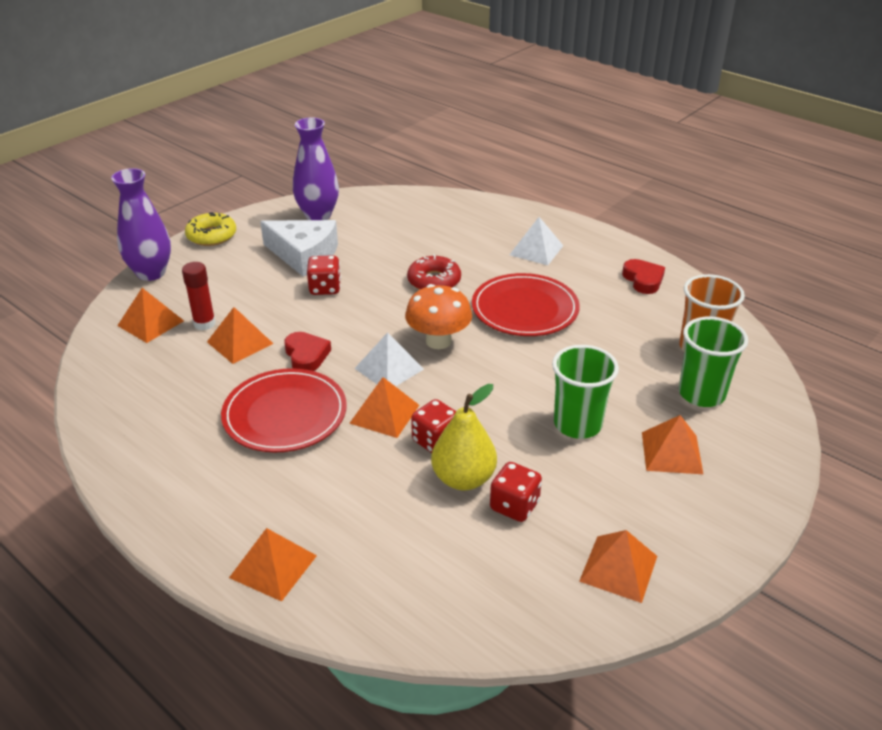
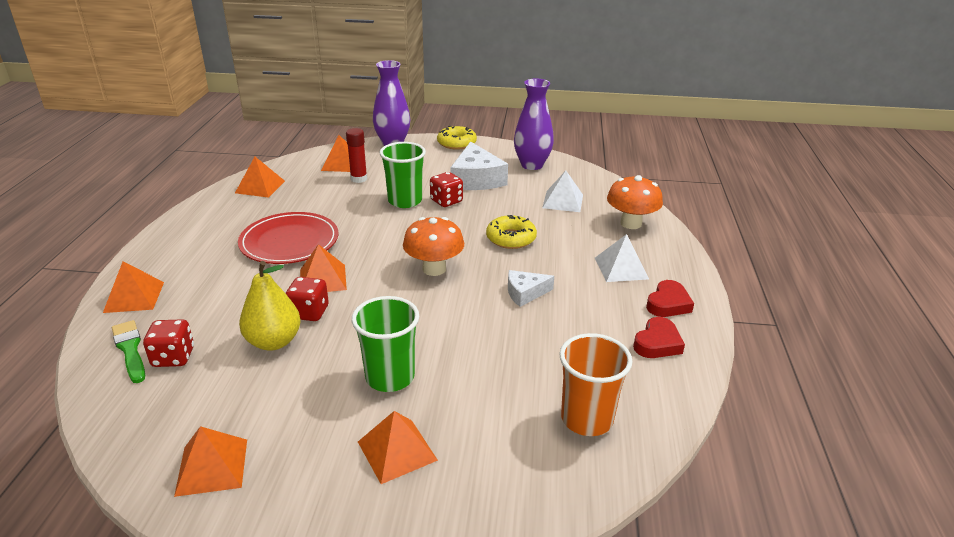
camera: 55 degrees right, 5 degrees down
orange pyramid [207,307,273,364] -> orange pyramid moved to [235,157,285,198]
red heart [284,332,331,371] -> red heart moved to [646,280,694,317]
white pyramid [354,332,424,387] -> white pyramid moved to [542,171,583,212]
red donut [407,254,461,290] -> yellow donut [486,215,537,249]
red plate [472,273,580,336] -> white cheese [508,270,554,307]
red dice [490,462,542,522] -> red dice moved to [143,319,194,367]
green cup [679,317,748,407] -> green cup moved to [380,142,426,208]
none -> green brush [112,320,145,383]
none -> orange mushroom [607,175,663,229]

